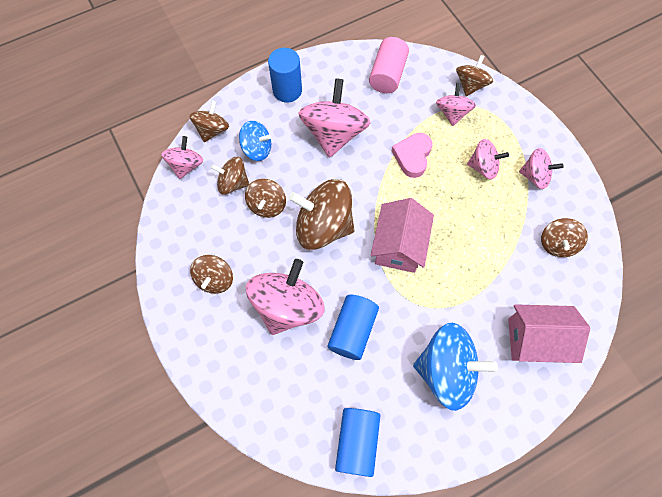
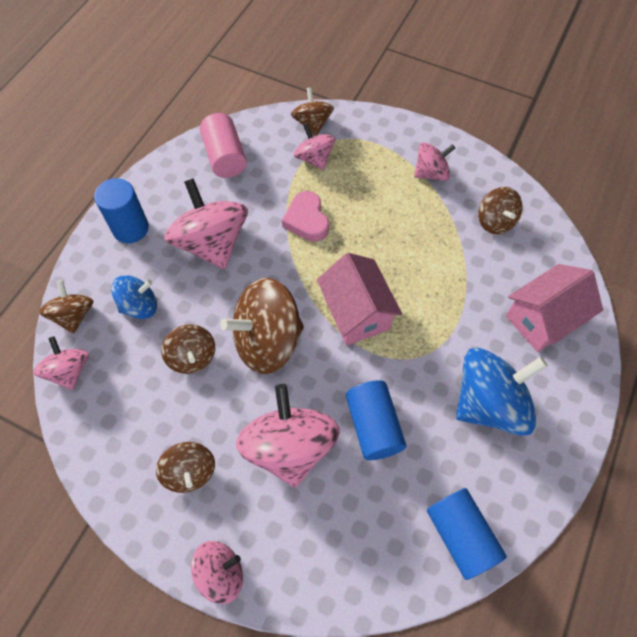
camera: 35 degrees left, 5 degrees down
brown spinning top [211,157,249,195] -> none
pink spinning top [467,139,509,179] -> pink spinning top moved to [191,541,243,604]

